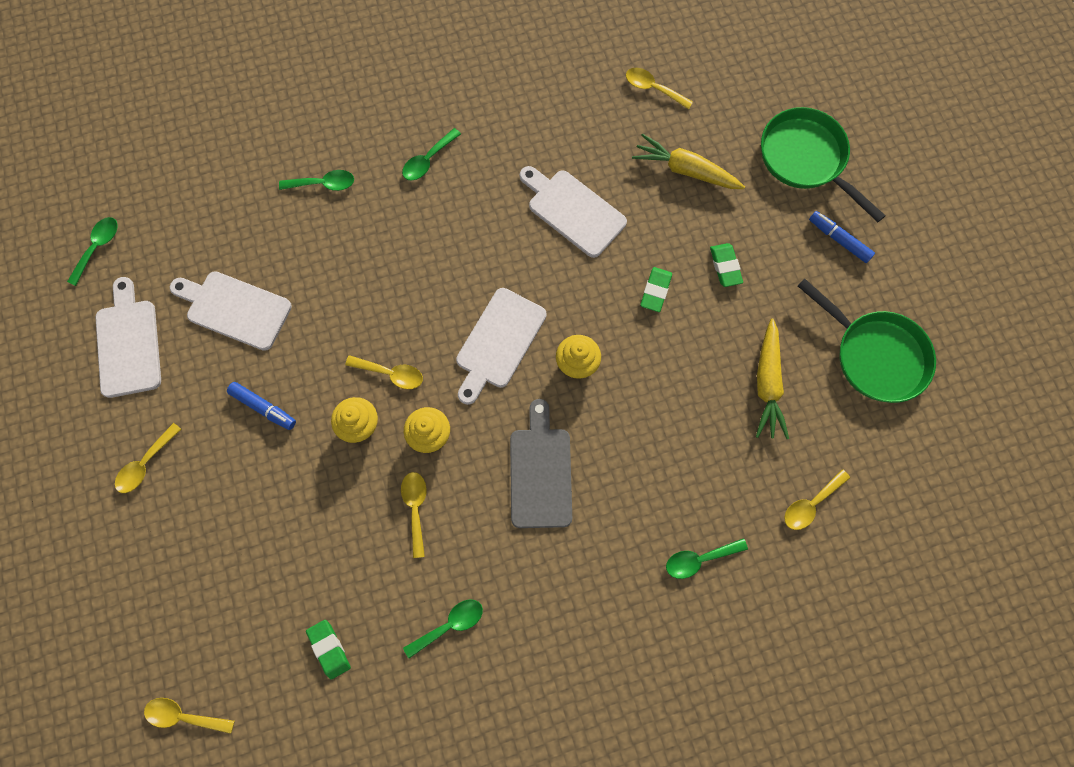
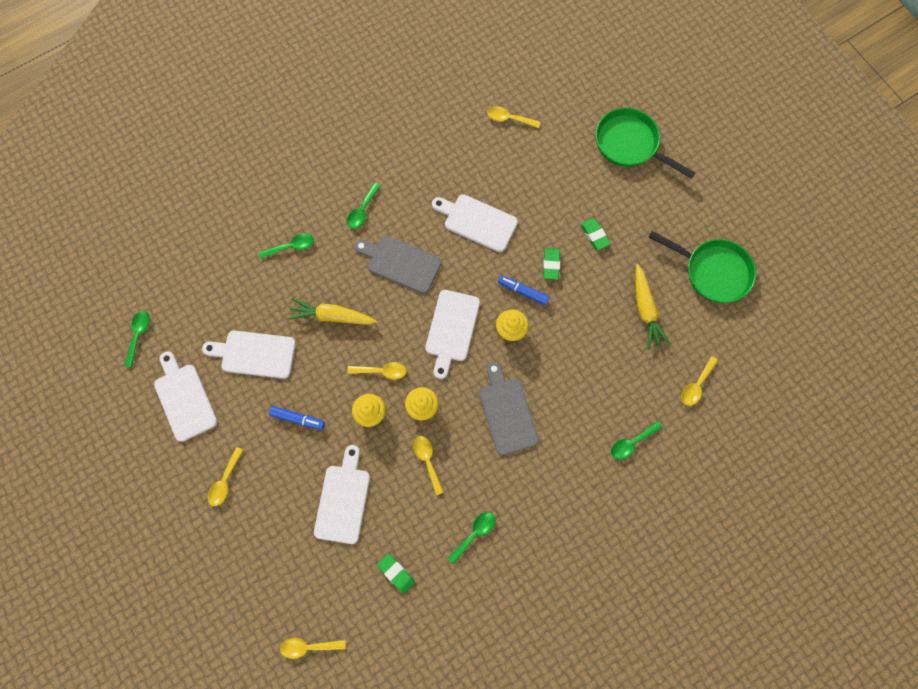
camera: 15 degrees left, 0 degrees up
yellow carrot [632,134,745,189] -> yellow carrot moved to [288,298,377,325]
blue marker [809,211,875,263] -> blue marker moved to [498,276,550,305]
none -> white cutting board [314,445,370,544]
none -> grey cutting board [354,236,442,294]

